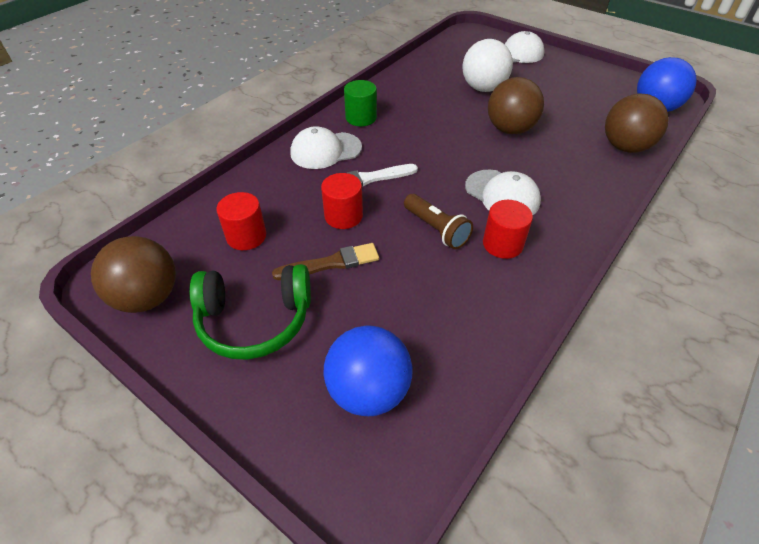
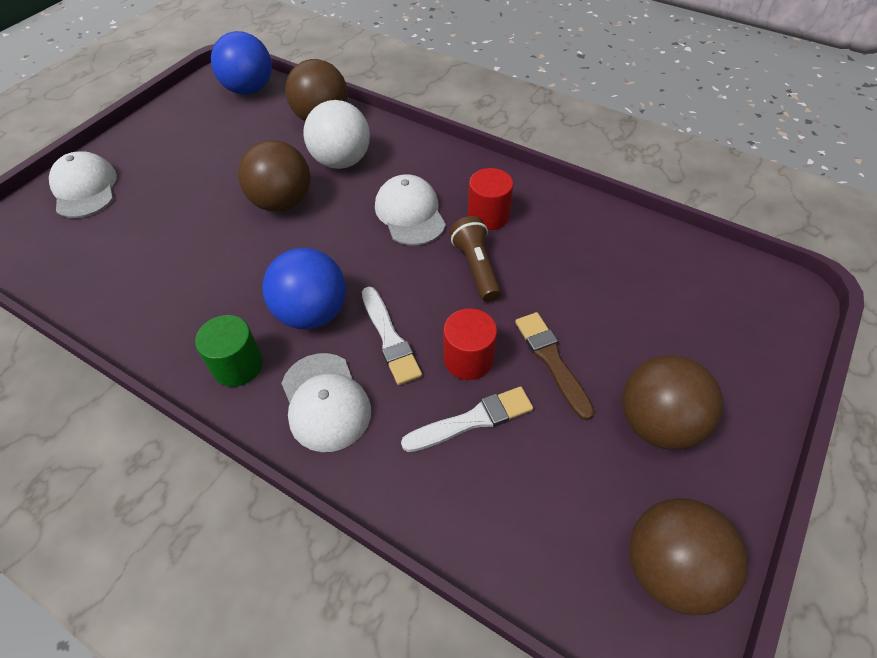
camera: 95 degrees left, 5 degrees up
green headphones [189,264,311,360] -> brown ball [622,355,723,450]
red cylinder [216,192,266,250] -> none
blue ball [324,326,412,416] -> blue ball moved to [263,248,346,330]
brown flashlight [404,194,473,249] -> brown flashlight turned 60 degrees counterclockwise [450,216,501,302]
white ball [462,39,513,92] -> white ball moved to [303,100,370,169]
white cap [465,170,541,215] -> white cap turned 60 degrees counterclockwise [375,174,446,246]
none -> white brush [401,386,533,452]

